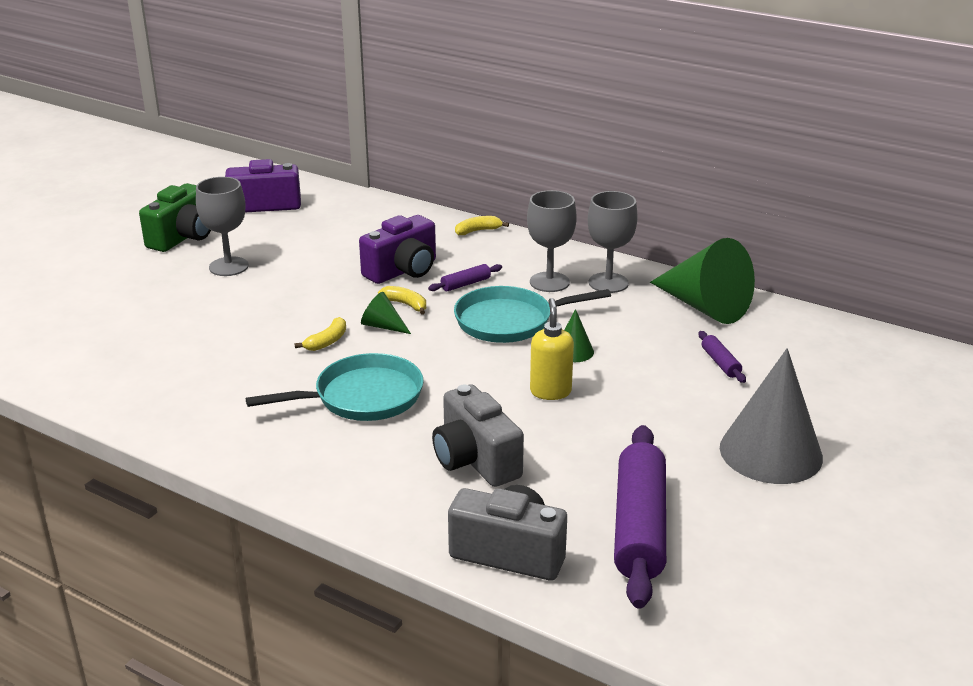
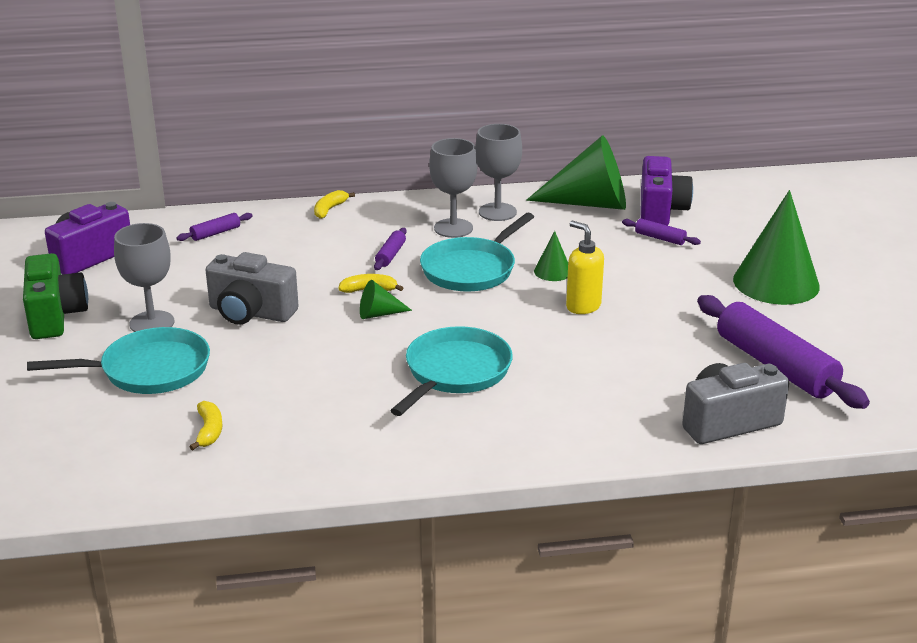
camera: 40 degrees left, 0 degrees up
yellow banana [294,317,346,351] -> yellow banana moved to [189,401,223,450]
purple camera [359,215,436,284] -> purple camera moved to [641,156,693,226]
grey camera [432,384,524,487] -> grey camera moved to [206,252,299,325]
grey cone [720,348,823,484] -> green cone [733,190,820,305]
none -> turquoise pan [27,327,210,394]
none -> purple rolling pin [176,213,253,241]

